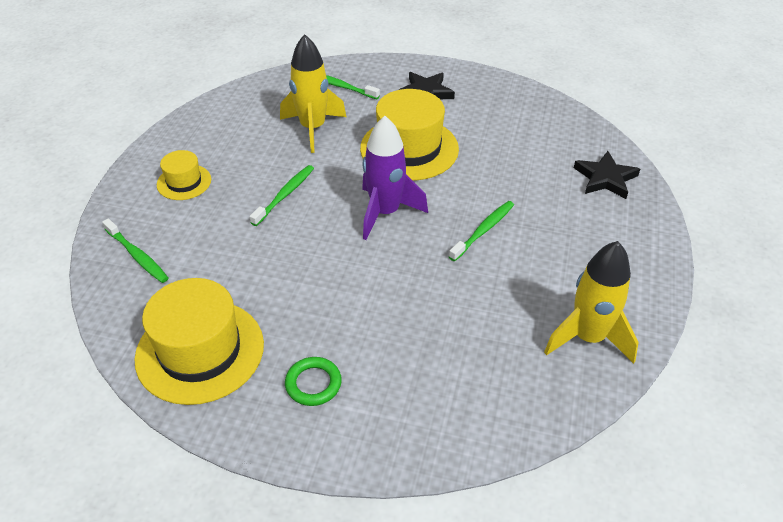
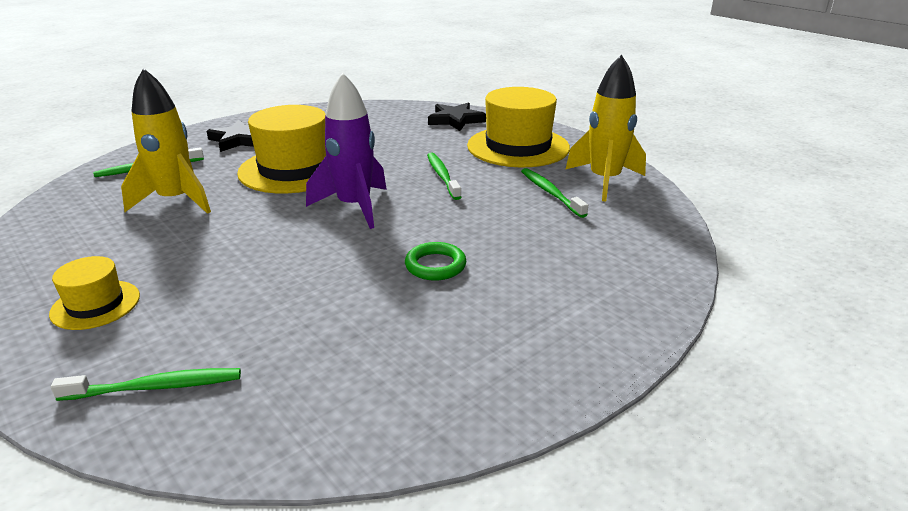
camera: 55 degrees left, 15 degrees down
yellow hat [134,278,264,405] -> yellow hat moved to [467,87,570,167]
green toothbrush [250,165,314,226] -> green toothbrush moved to [521,168,588,218]
green ring [285,357,342,406] -> green ring moved to [405,242,466,281]

